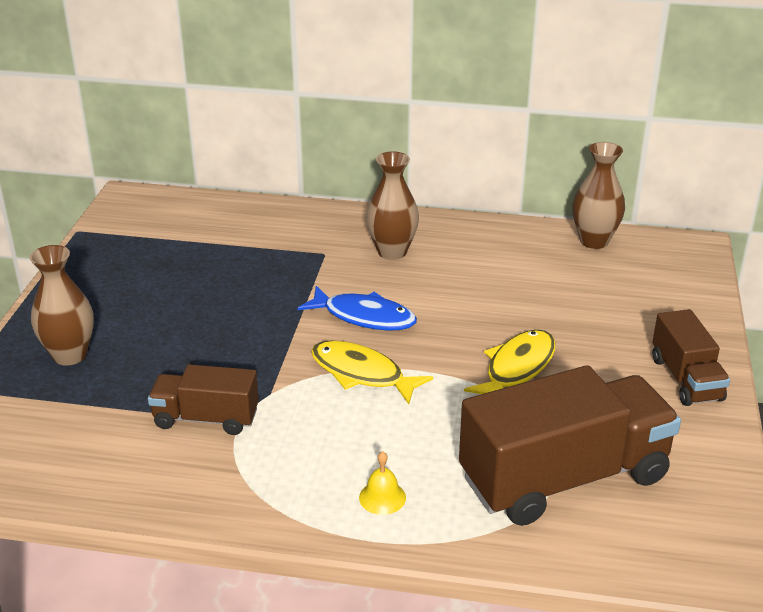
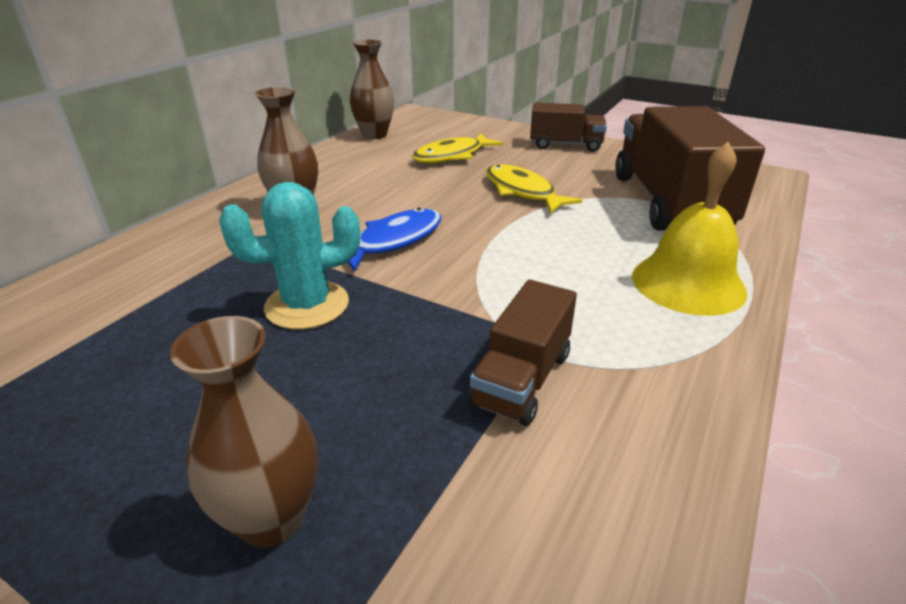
camera: 70 degrees left, 0 degrees up
yellow fish [311,340,433,404] -> yellow fish moved to [412,134,503,163]
yellow bell [359,451,406,515] -> yellow bell [632,142,747,316], size x2.30
none -> turquoise cactus [219,182,360,330]

